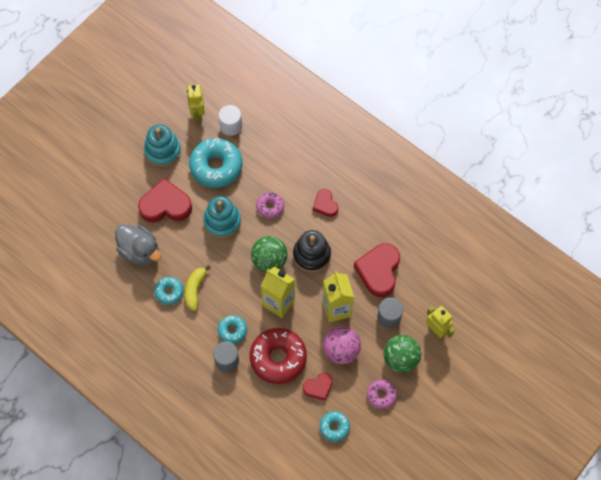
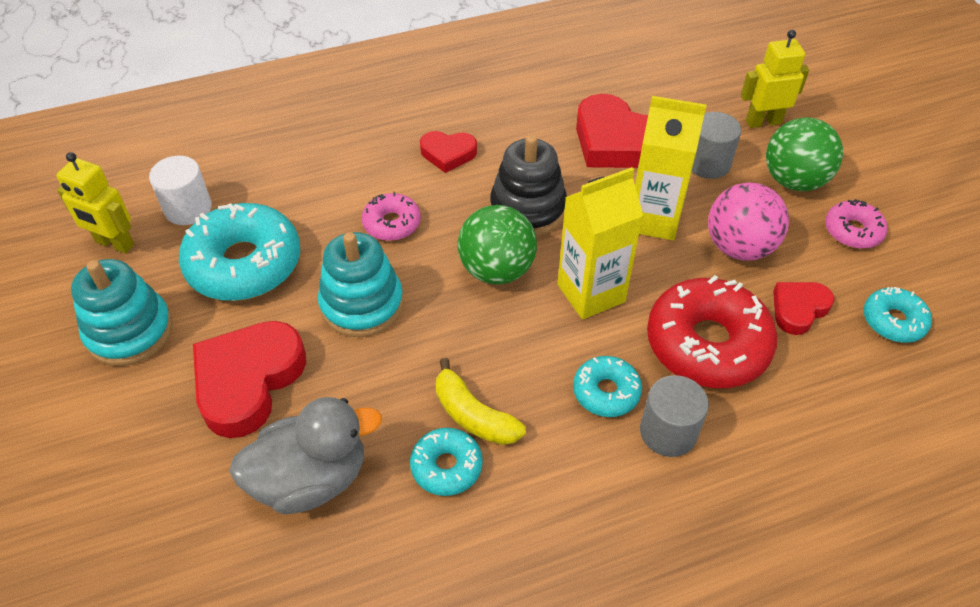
camera: 60 degrees left, 15 degrees down
red heart [303,373,333,401] -> red heart turned 135 degrees counterclockwise [773,282,834,335]

